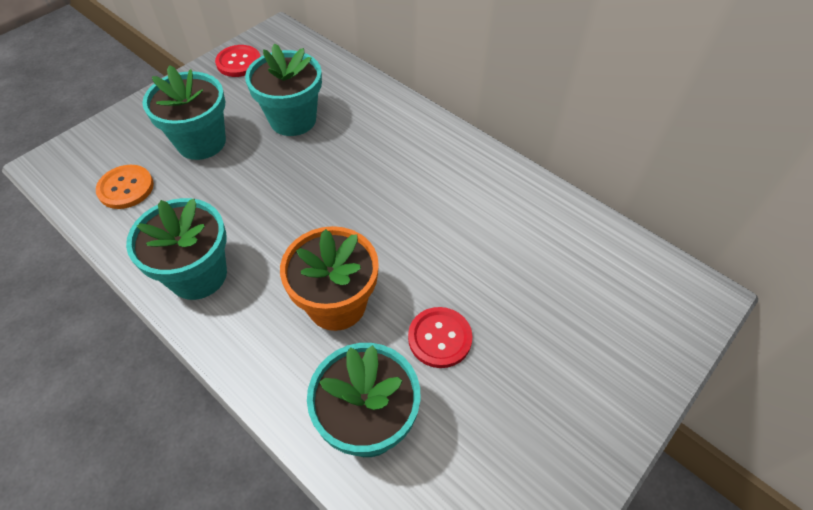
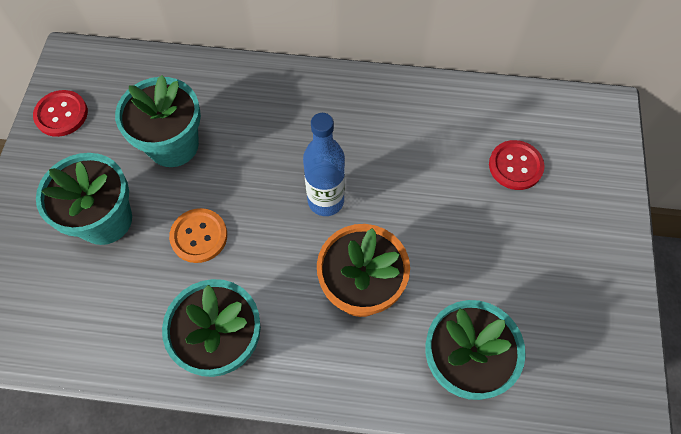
camera: 35 degrees left, 10 degrees up
orange button [96,165,154,209] -> orange button moved to [169,208,227,263]
red button [408,307,472,368] -> red button moved to [489,140,545,190]
none -> blue bottle [303,113,345,216]

